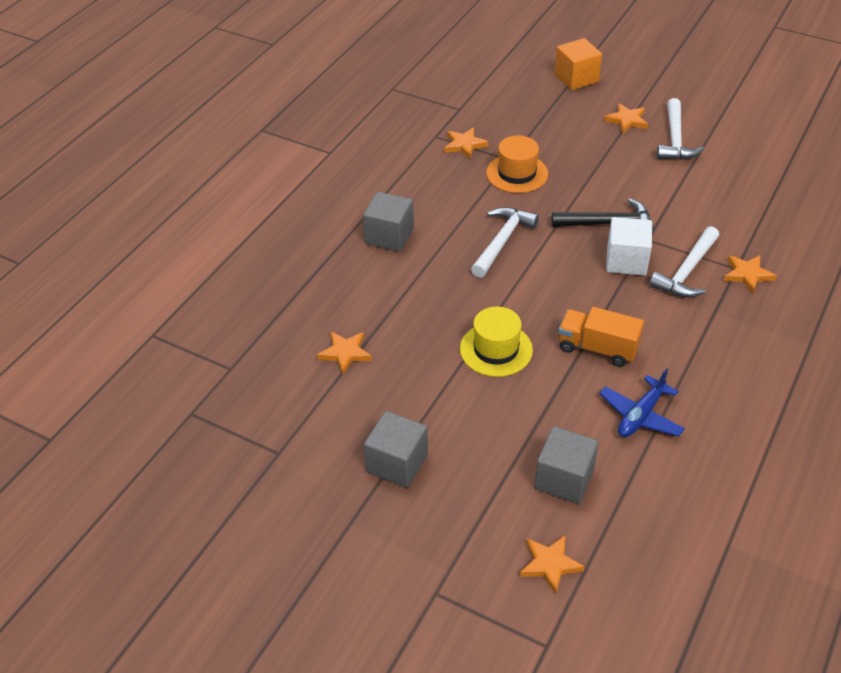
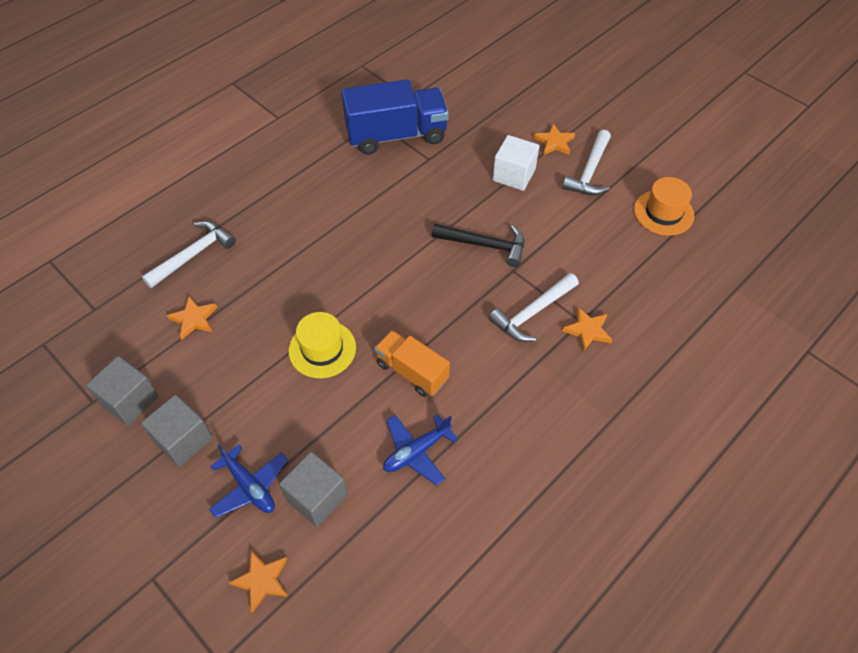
camera: 15 degrees right, 10 degrees up
grey cube [363,192,414,252] -> grey cube moved to [86,356,159,426]
orange star [445,127,489,159] -> blue truck [341,79,449,155]
white hammer [471,207,539,278] -> white hammer moved to [142,221,236,288]
orange hat [486,136,548,193] -> orange hat moved to [634,177,694,236]
orange cube [555,38,602,90] -> none
white cube [606,217,652,276] -> white cube moved to [493,135,539,191]
none -> blue plane [209,444,288,518]

